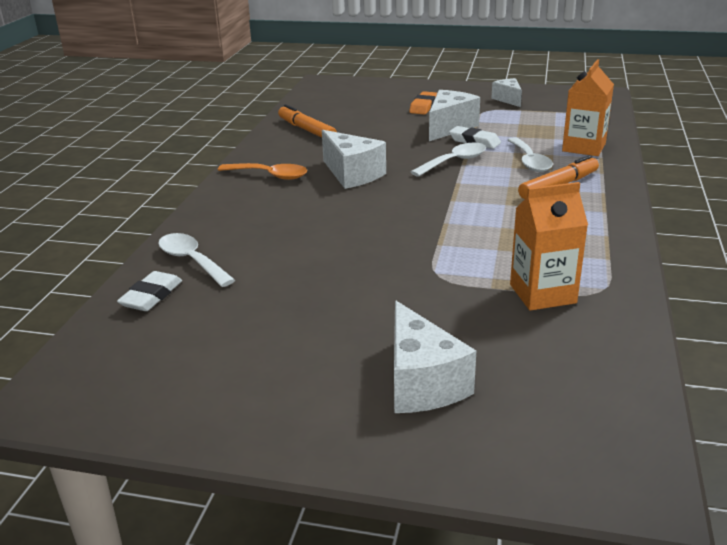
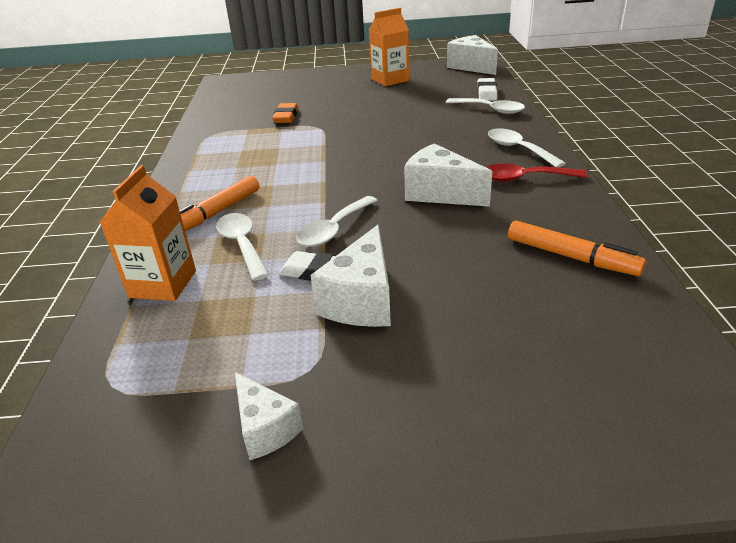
camera: 165 degrees right, 5 degrees up
orange spoon [218,163,307,180] -> red spoon [486,164,588,182]
white cheese [394,301,476,413] -> white cheese moved to [447,35,498,75]
orange eraser [409,91,437,115] -> orange eraser moved to [272,103,298,123]
orange carton [510,182,588,311] -> orange carton moved to [369,8,409,87]
none -> white spoon [488,128,566,168]

